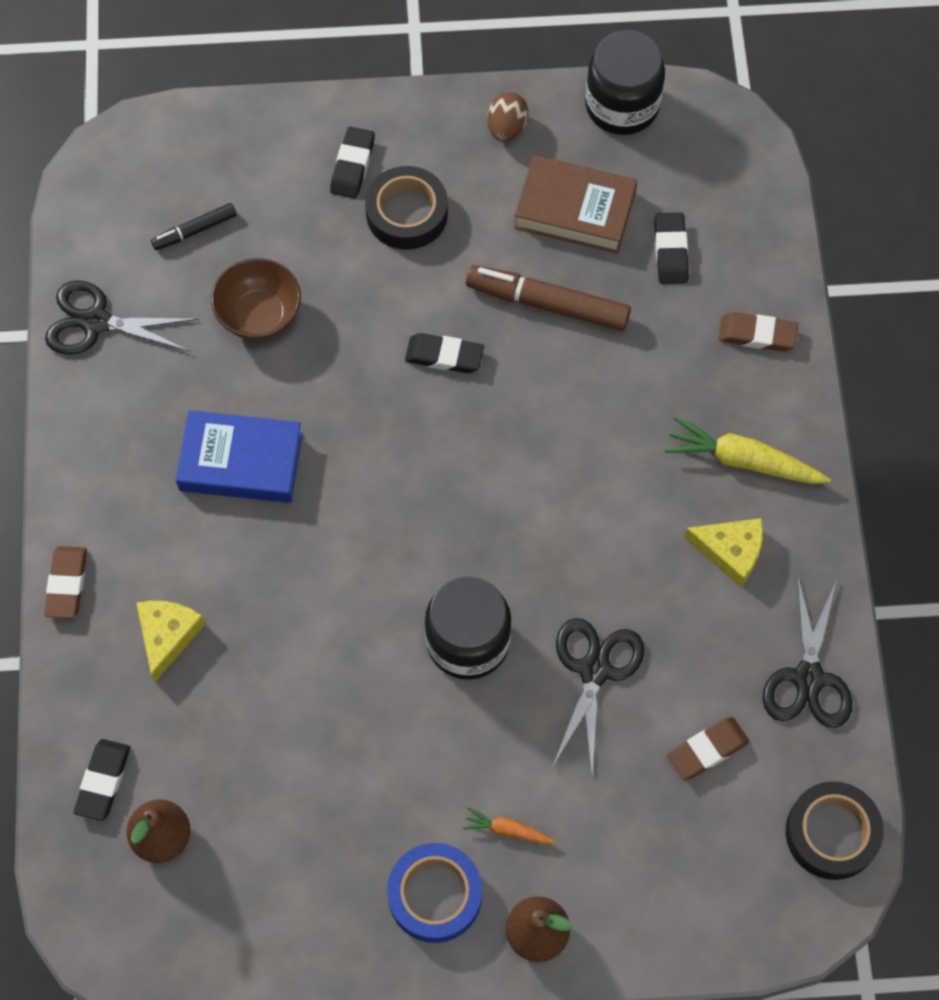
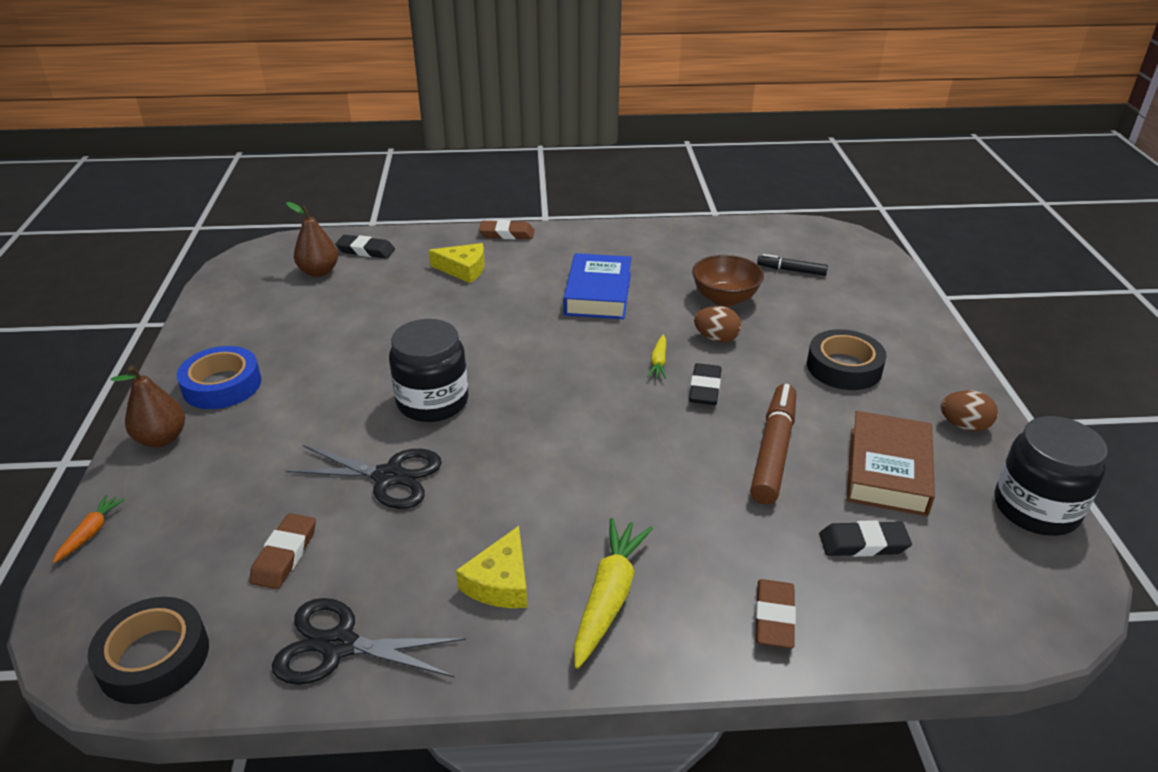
camera: 90 degrees right, 30 degrees down
black scissors [45,280,199,355] -> none
black marker [151,203,236,250] -> black marker turned 45 degrees counterclockwise [757,254,828,276]
black eraser [330,127,375,199] -> none
orange carrot [463,807,556,844] -> orange carrot moved to [53,495,125,563]
brown eraser [667,717,750,780] -> brown eraser turned 45 degrees clockwise [249,513,316,589]
none -> yellow carrot [647,335,666,379]
none -> brown egg [694,306,742,342]

